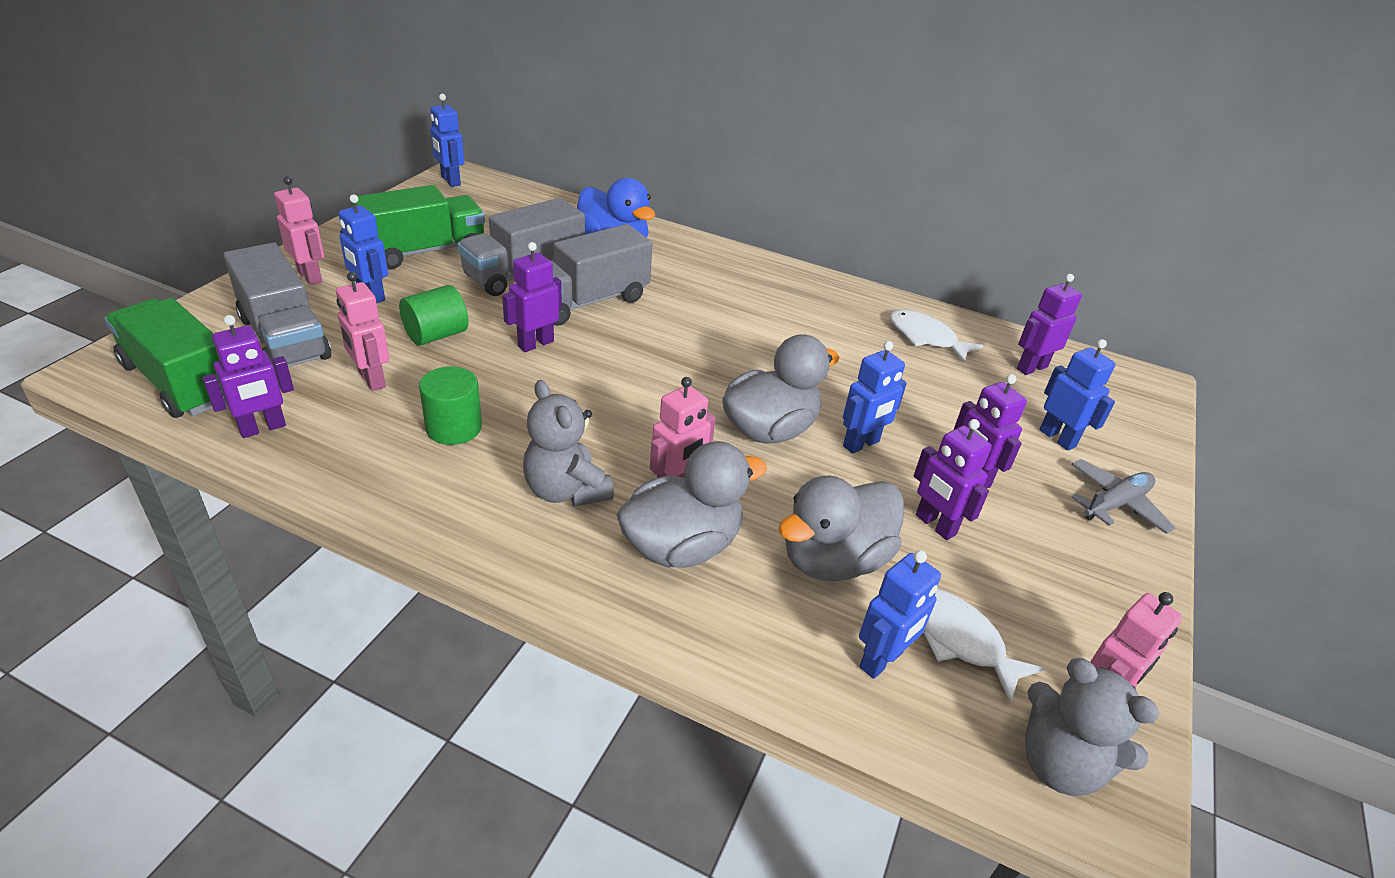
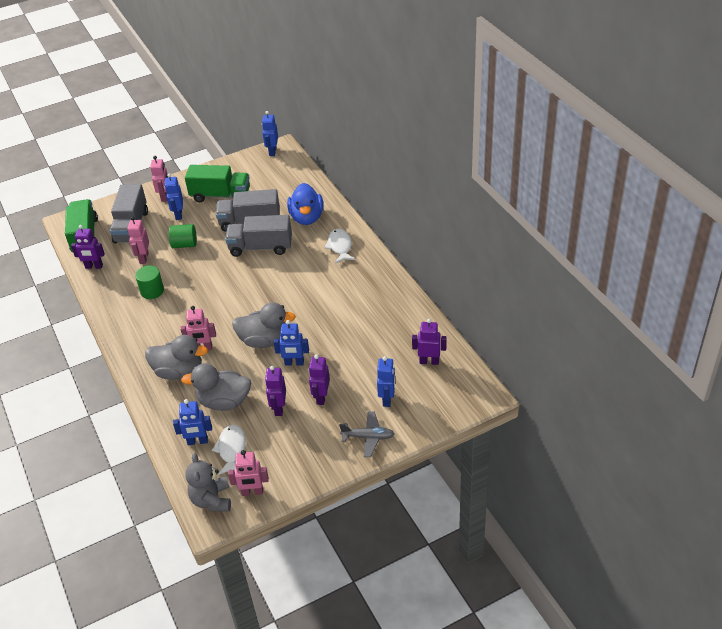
camera: 45 degrees right, 5 degrees up
purple robot [502,242,562,352] -> none
grey teddy bear [523,380,614,507] -> none
white fish [890,310,983,362] -> white fish moved to [325,229,355,264]

